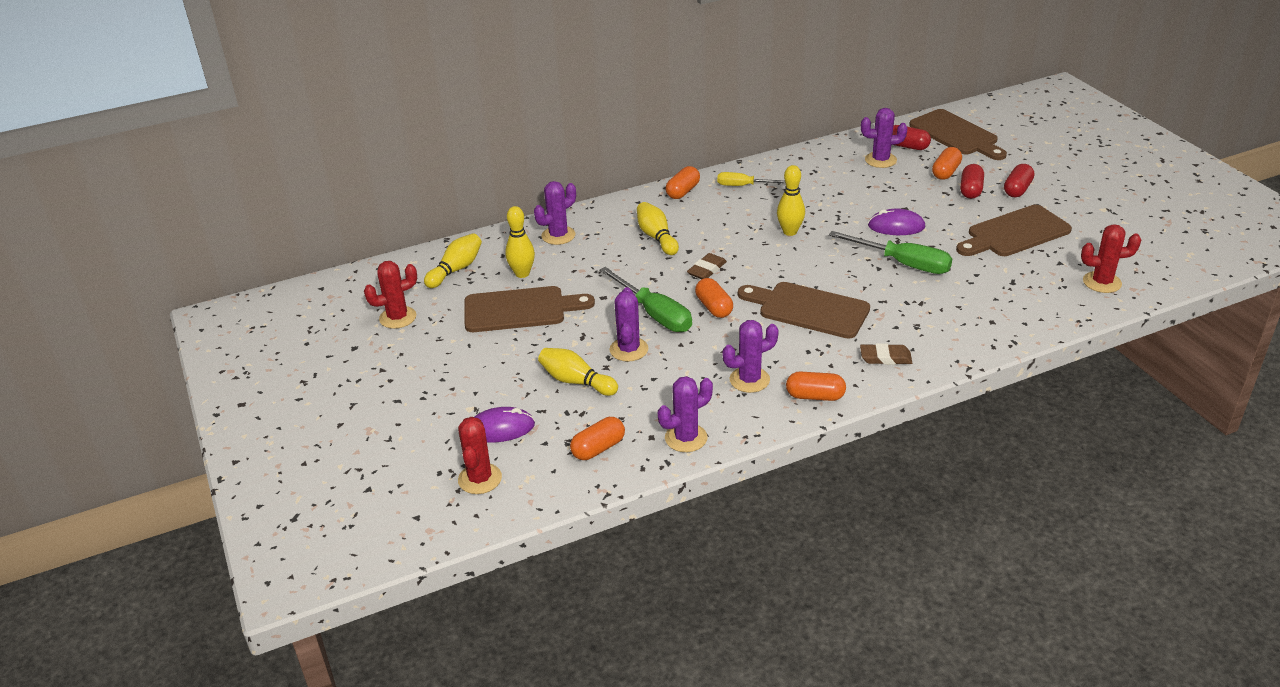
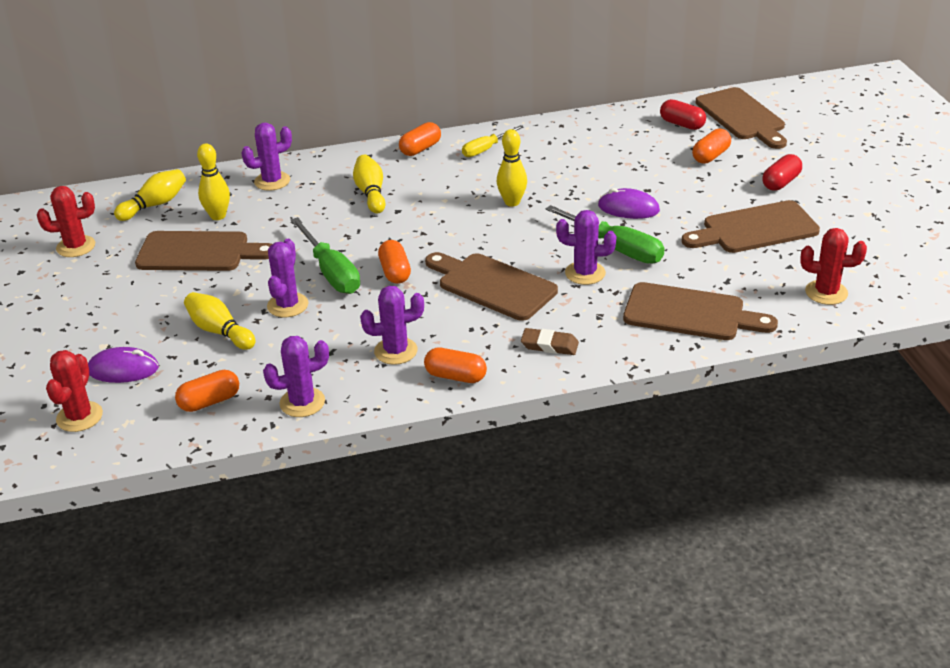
camera: 10 degrees right, 0 degrees up
brown eraser [687,253,727,279] -> none
yellow screwdriver [717,172,785,186] -> yellow screwdriver turned 60 degrees counterclockwise [462,125,524,157]
purple cactus [861,108,908,168] -> purple cactus moved to [556,210,616,285]
red capsule [960,164,984,199] -> none
none -> brown cutting board [623,282,778,340]

